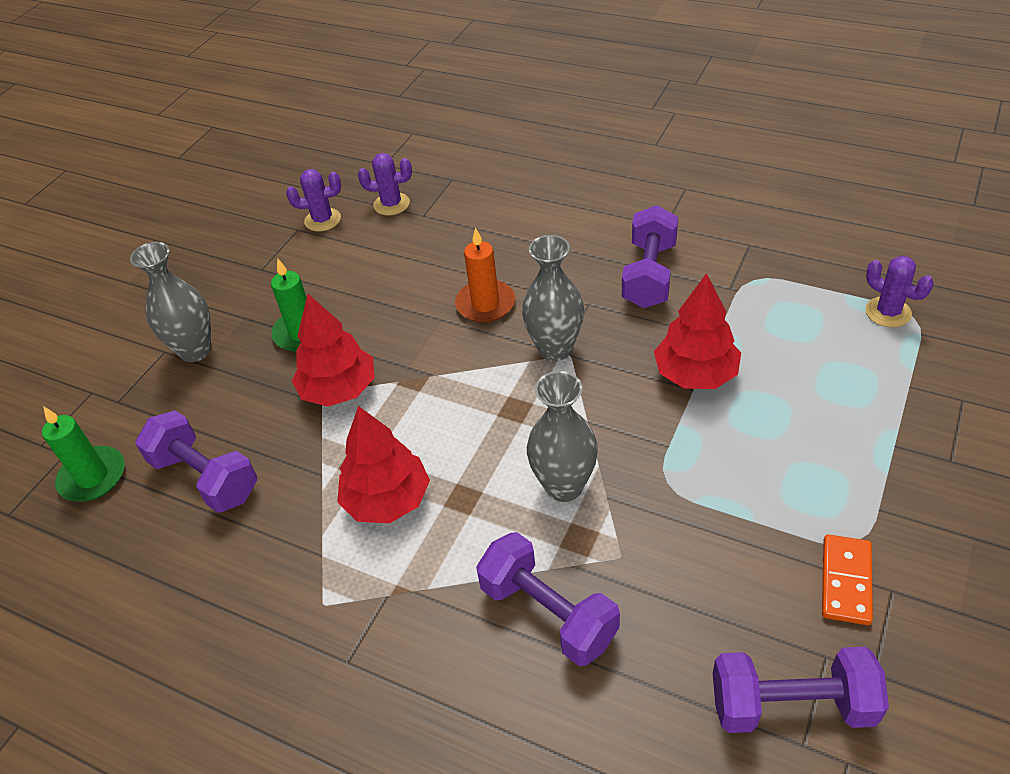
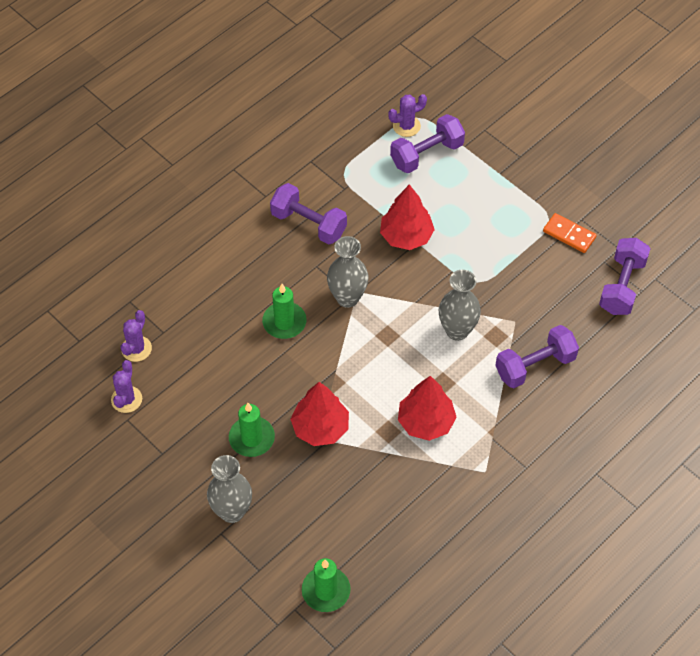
camera: 75 degrees left, 10 degrees up
purple dumbbell [135,410,257,513] -> purple dumbbell moved to [390,114,465,173]
orange candle [455,227,515,323] -> green candle [262,284,307,339]

